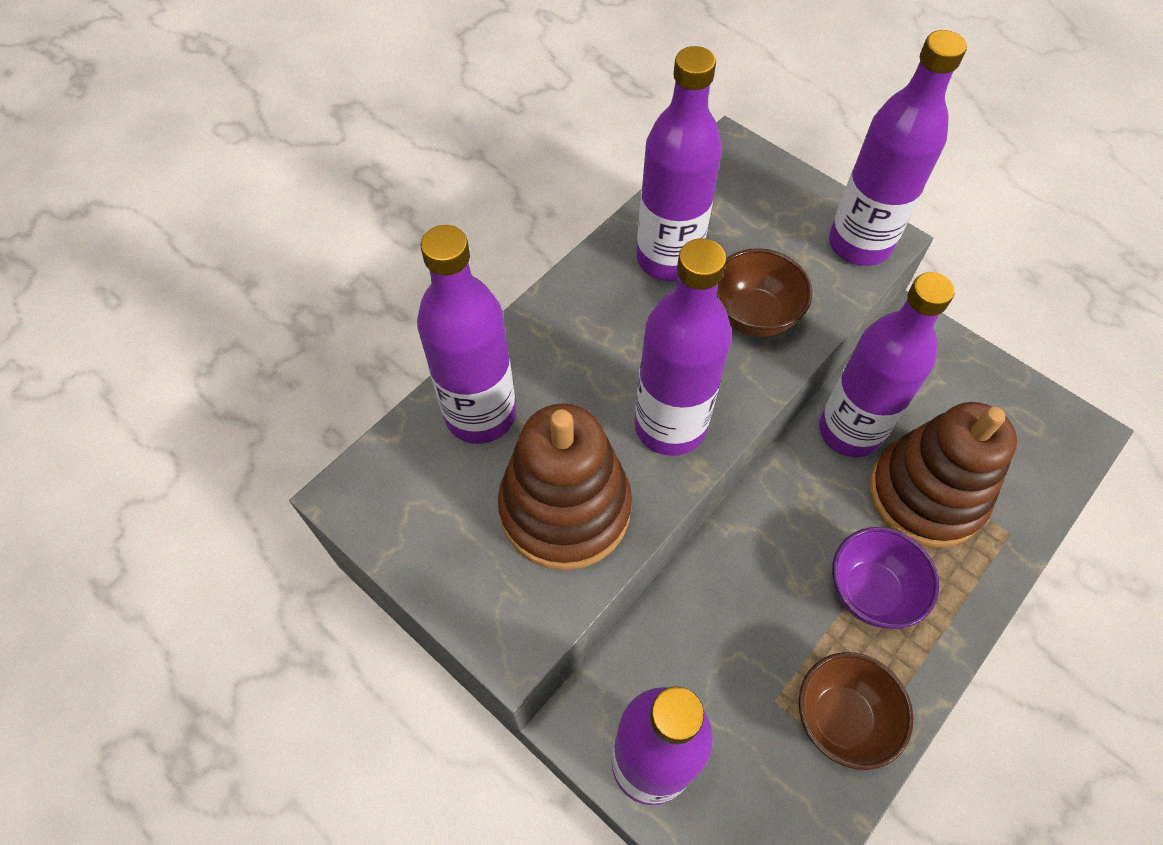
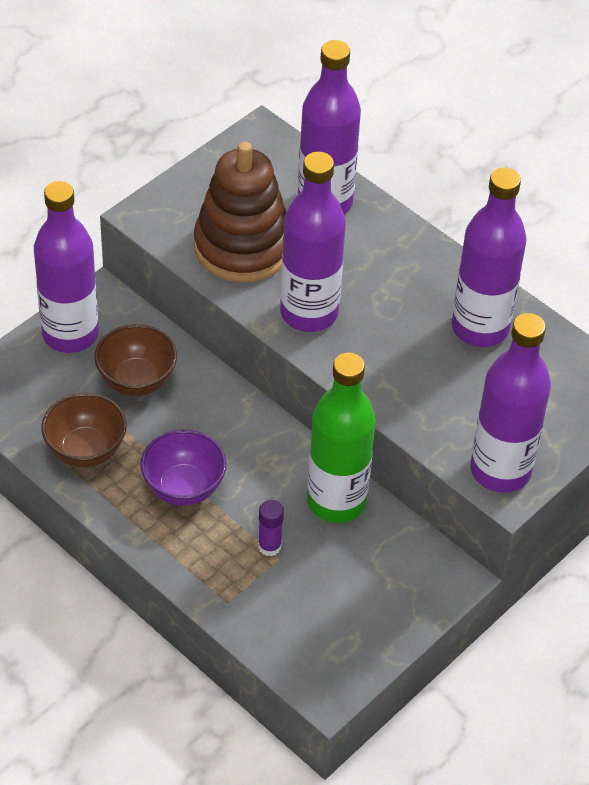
camera: 90 degrees right, 10 degrees down
brown bowl [717,248,812,337] -> brown bowl moved to [94,324,177,396]
purple bottle [819,272,955,458] -> green bottle [307,353,376,523]
brown stacking toy [870,402,1017,548] -> purple glue stick [258,500,284,556]

